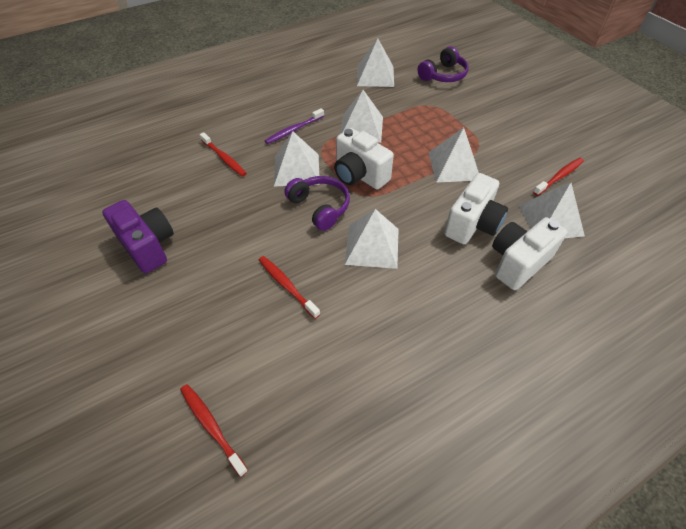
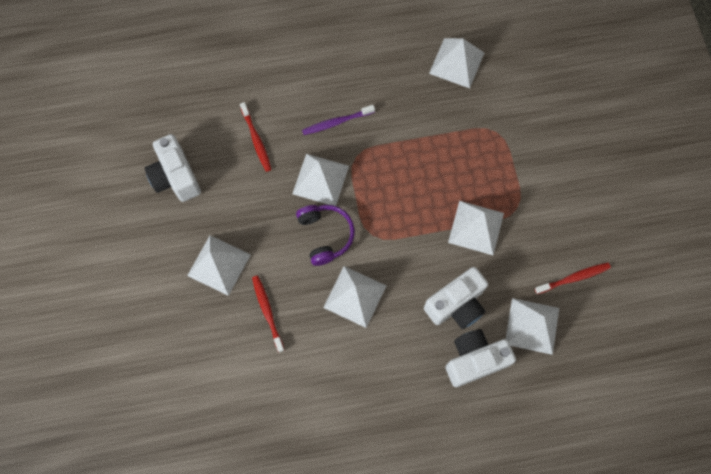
camera: 20 degrees right, 20 degrees up
purple camera [102,200,174,273] -> none
red toothbrush [180,384,248,477] -> none
white camera [334,128,394,189] -> white camera moved to [145,134,201,202]
white pyramid [340,90,383,143] -> white pyramid moved to [187,235,251,296]
purple headphones [417,46,469,82] -> none

